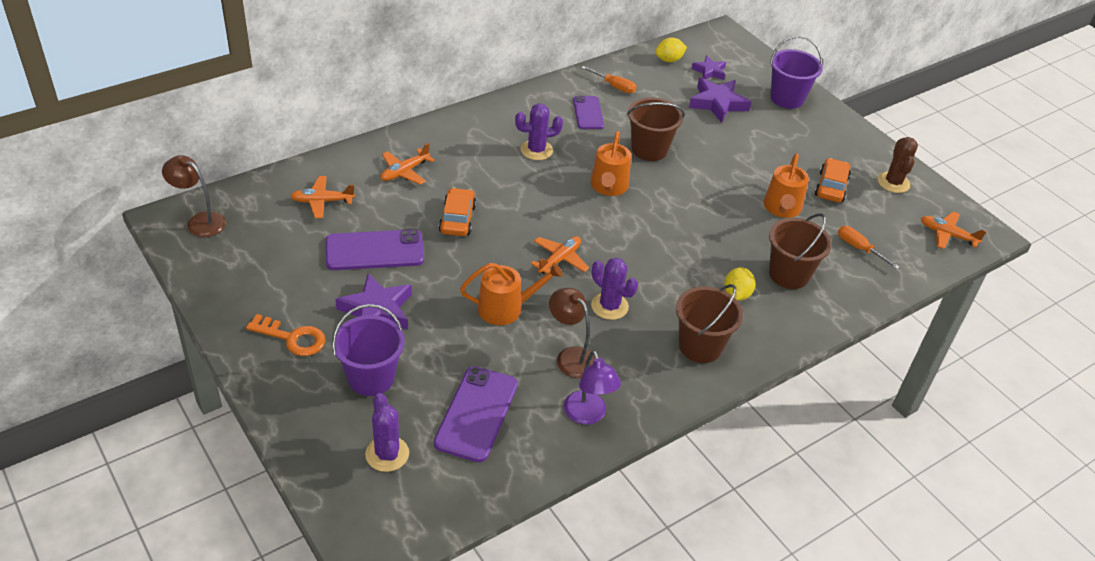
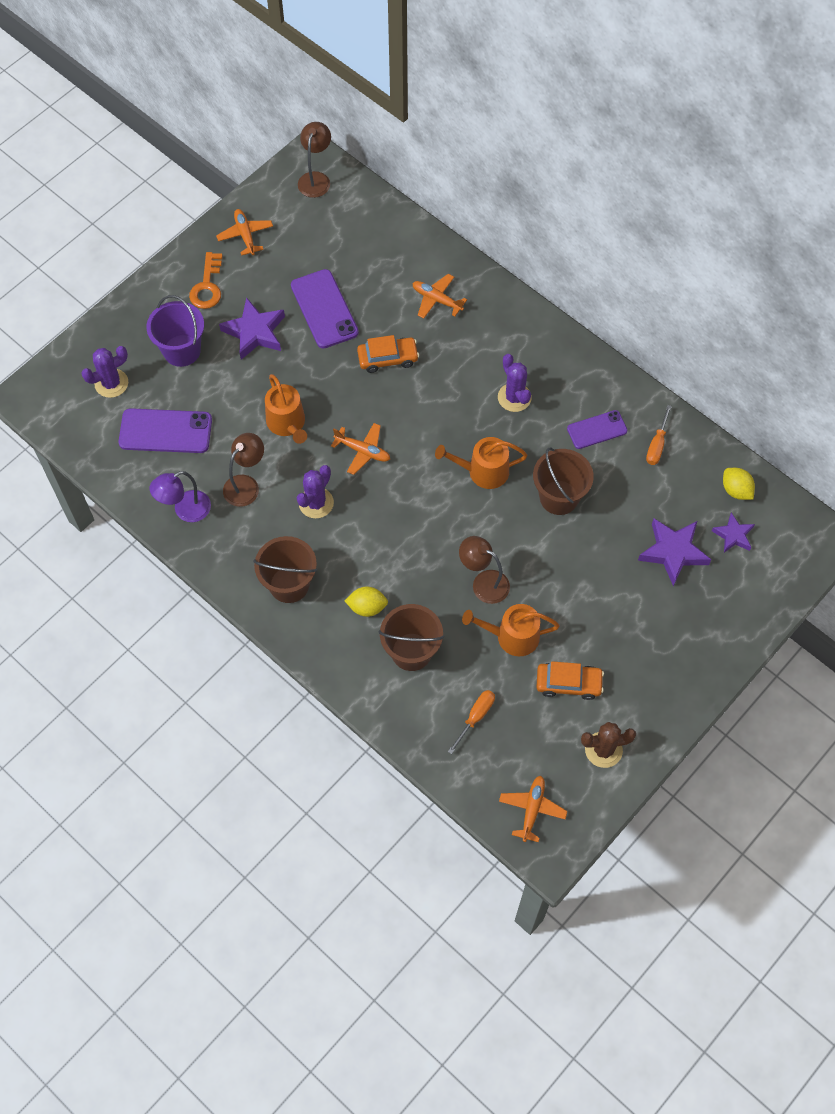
camera: 80 degrees right, 20 degrees up
orange plane [291,176,355,218] -> orange plane moved to [216,209,273,256]
purple bucket [770,36,823,109] -> none
none -> brown lamp [459,536,510,604]

